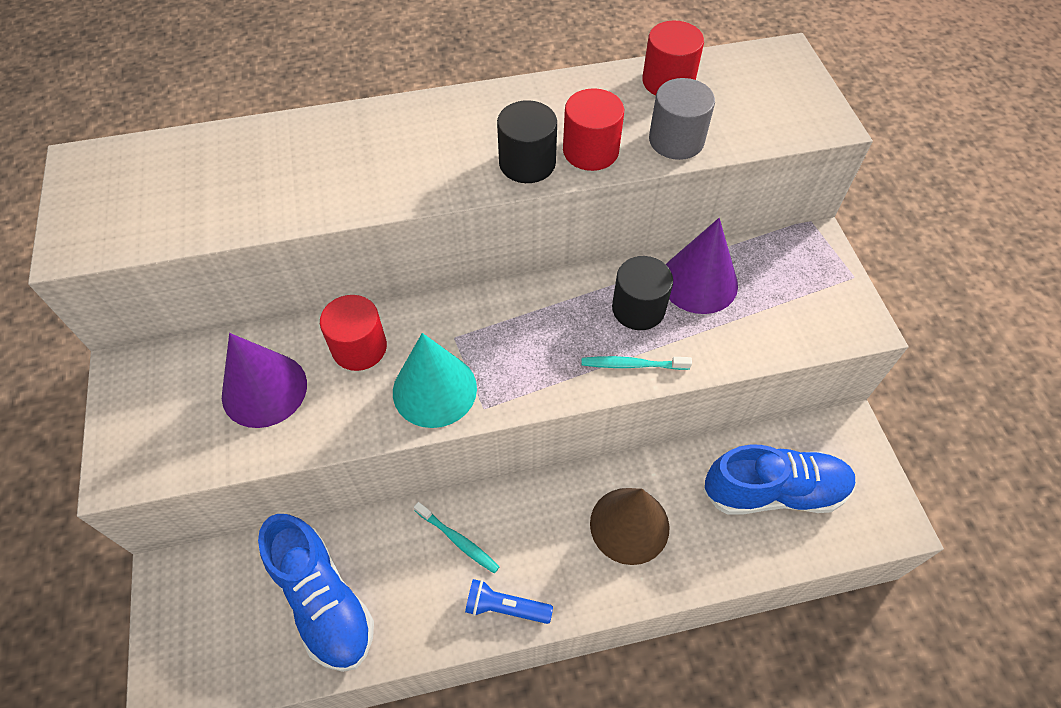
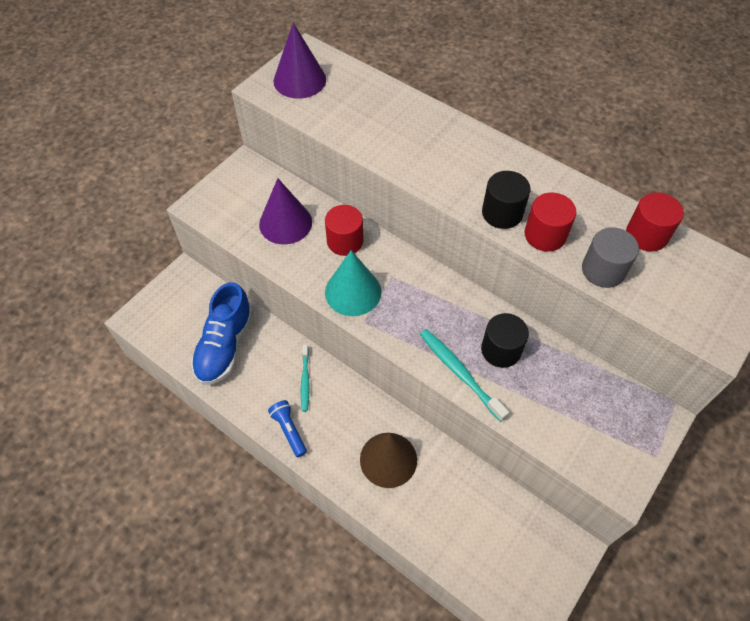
camera: 50 degrees right, 0 degrees up
turquoise toothbrush [582,356,692,370] -> turquoise toothbrush [420,329,509,422], size x1.53
purple cone [666,218,738,314] -> purple cone moved to [273,23,326,99]
blue shoe [703,444,856,515] -> none

